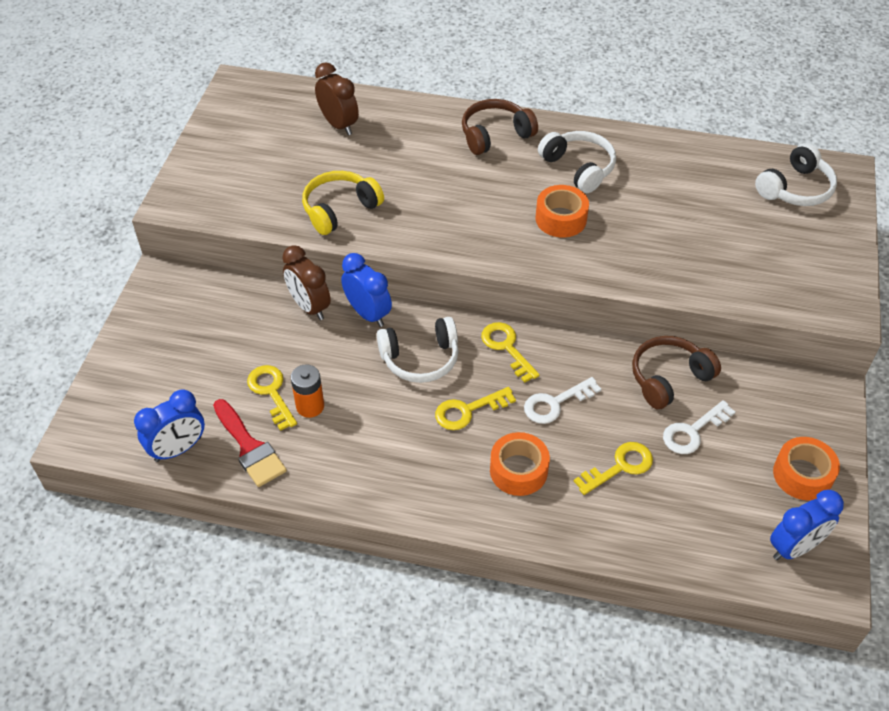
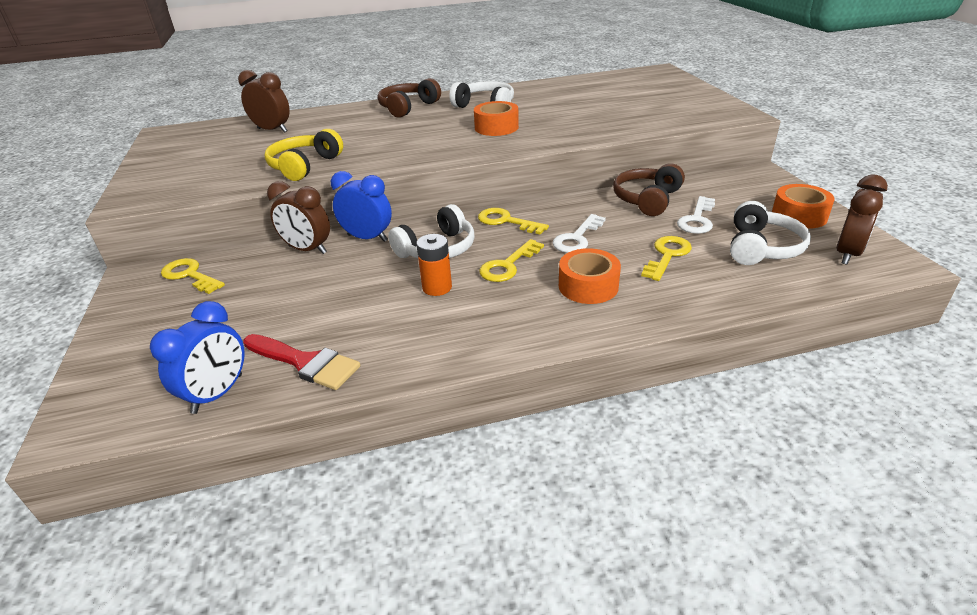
camera: 25 degrees left, 15 degrees down
yellow key [247,365,297,431] -> yellow key moved to [161,258,225,294]
orange battery [291,364,324,418] -> orange battery moved to [416,234,452,296]
white headphones [755,143,837,206] -> white headphones moved to [730,201,811,265]
blue clock [770,490,844,560] -> brown clock [836,174,888,264]

